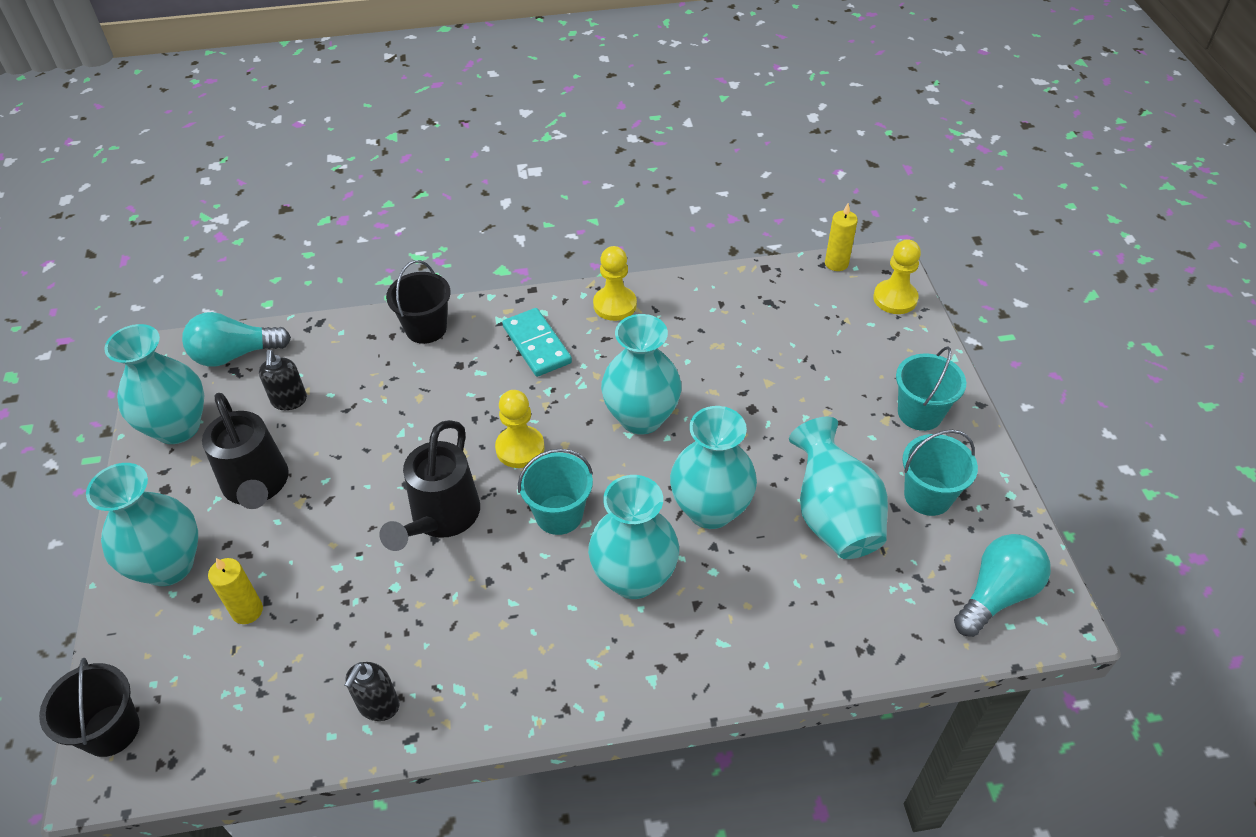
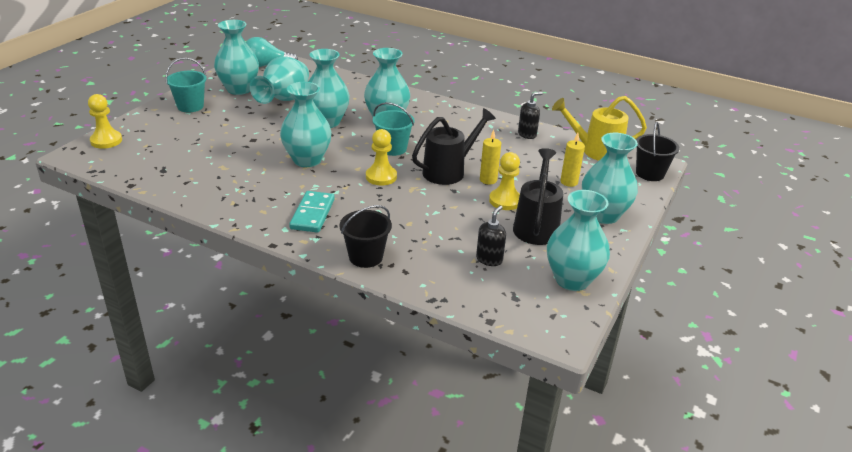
camera: 145 degrees left, 15 degrees down
turquoise light bulb [182,312,291,367] -> none
yellow pawn [593,246,637,321] -> yellow pawn moved to [489,152,520,210]
yellow candle [825,203,858,271] -> yellow candle moved to [480,130,501,184]
turquoise bucket [902,430,978,516] -> turquoise vase [214,20,259,95]
none -> yellow watering can [552,96,647,161]

